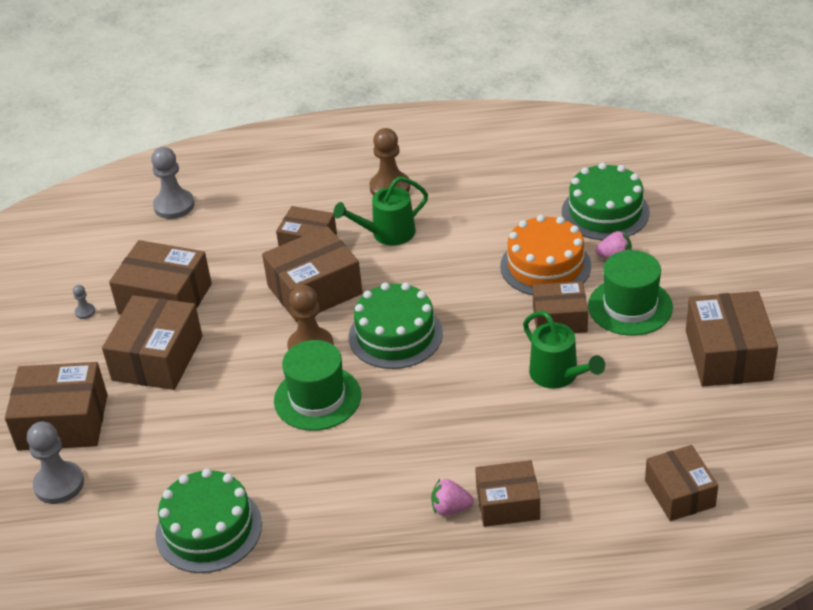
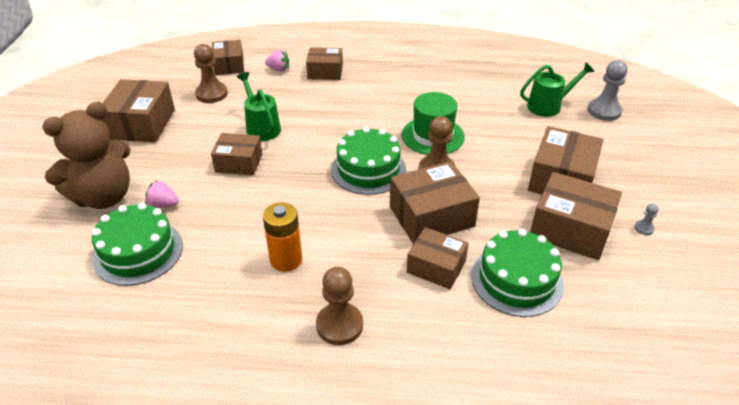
camera: 175 degrees left, 0 degrees up
brown box [5,362,107,451] -> none
grey pawn [151,147,195,219] -> none
green cake [155,469,262,573] -> green cake moved to [471,229,564,317]
green watering can [334,176,428,245] -> green watering can moved to [520,62,594,117]
pink strawberry [431,479,474,516] -> pink strawberry moved to [265,50,289,71]
orange cake [500,215,591,295] -> none
green hat [588,250,673,336] -> none
none -> brown teddy bear [42,102,130,209]
none -> brown pawn [194,44,228,103]
none -> orange battery [263,202,302,272]

